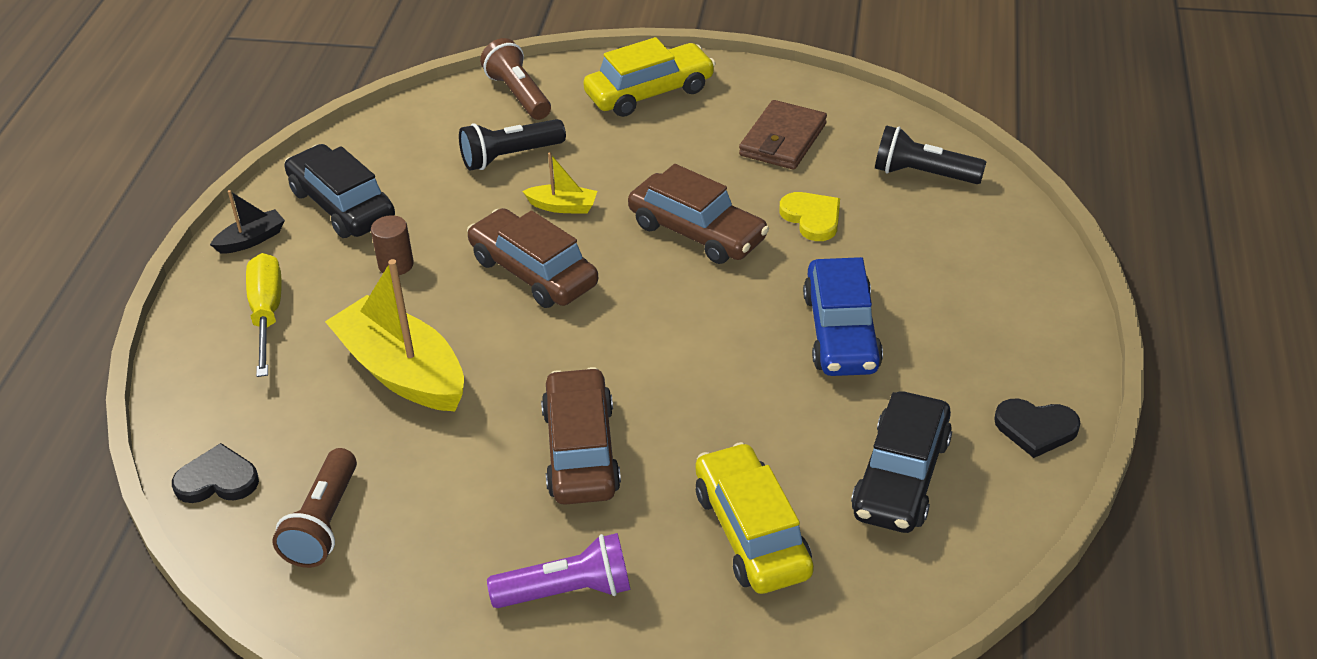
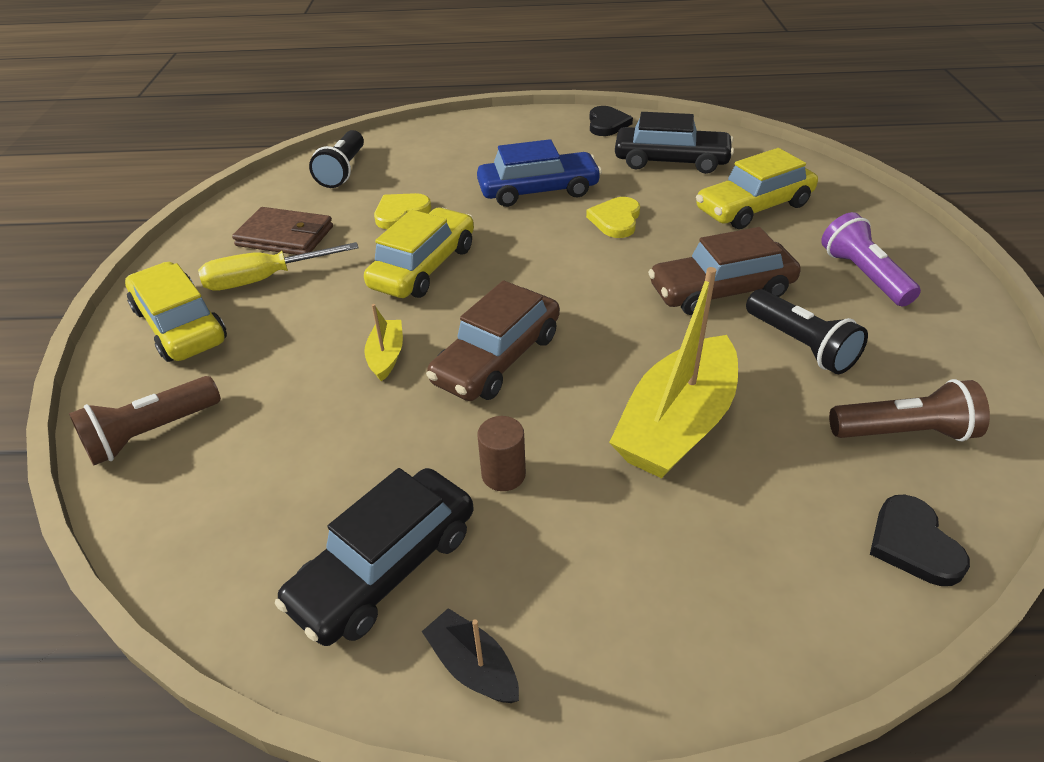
camera: 100 degrees left, 0 degrees up
yellow screwdriver [246,253,282,377] -> yellow screwdriver moved to [198,242,359,291]
black flashlight [459,119,566,170] -> black flashlight moved to [746,289,868,374]
brown car [628,164,769,264] -> yellow car [364,208,474,298]
none -> yellow heart [586,197,640,238]

